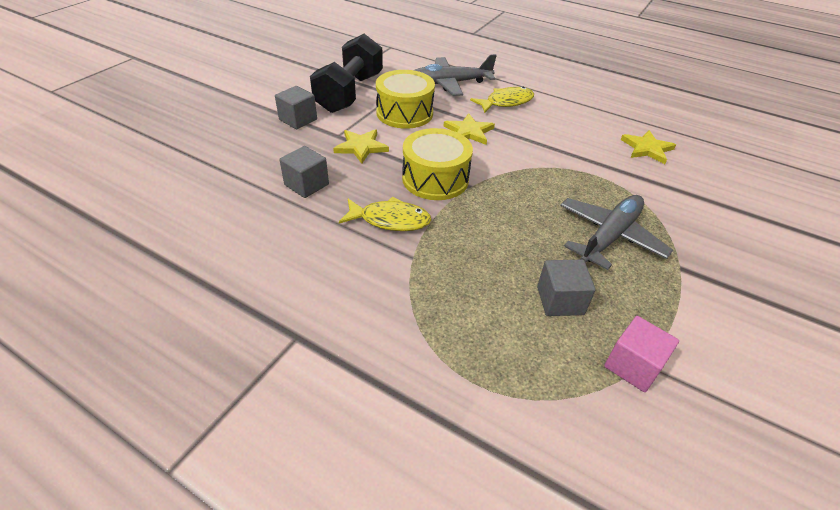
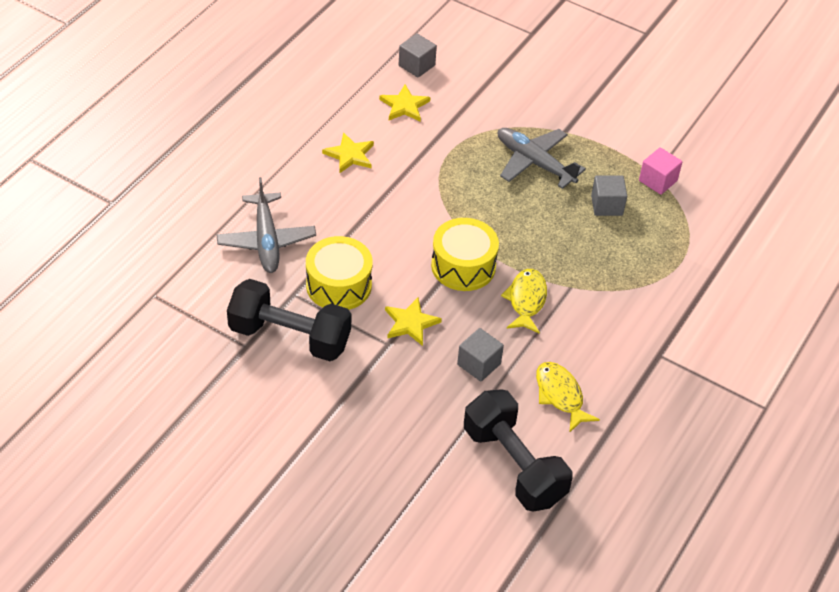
camera: 90 degrees left, 5 degrees up
grey cube [275,86,317,129] -> grey cube moved to [399,33,437,78]
yellow star [443,113,495,145] -> yellow star moved to [322,133,374,174]
yellow fish [470,87,534,113] -> yellow fish moved to [536,362,600,433]
none -> black dumbbell [464,389,572,512]

